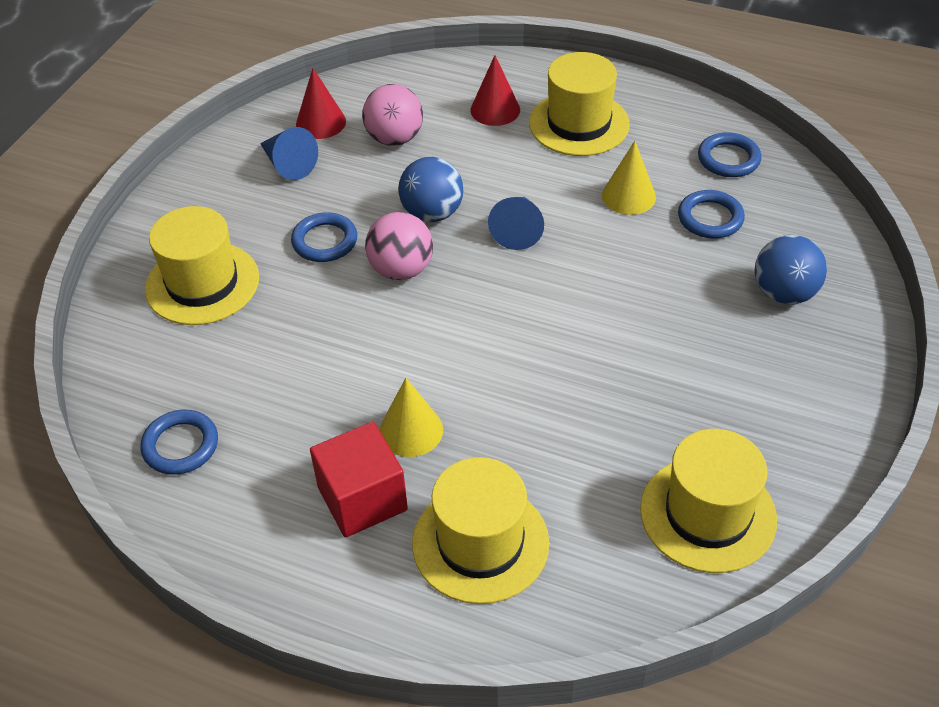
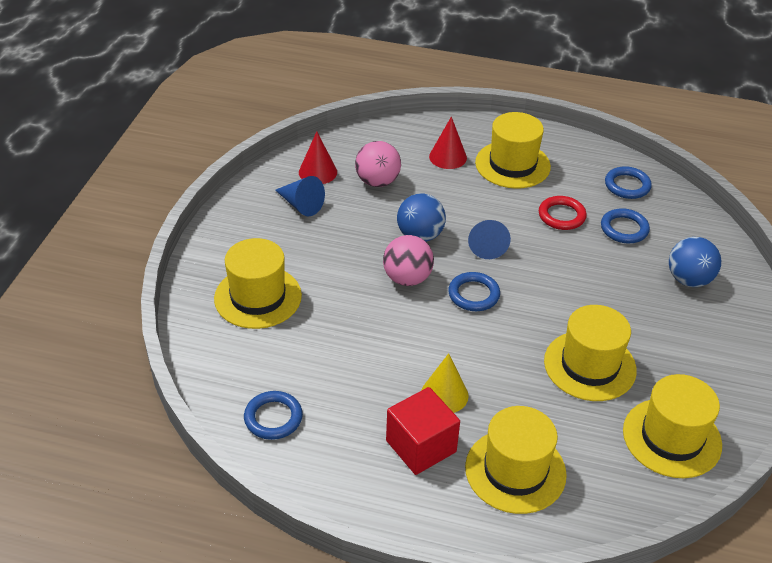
camera: 10 degrees left, 5 degrees down
blue ring [291,212,357,262] -> blue ring moved to [448,272,500,311]
yellow cone [602,141,656,215] -> red ring [539,196,587,230]
none -> yellow hat [544,305,637,401]

